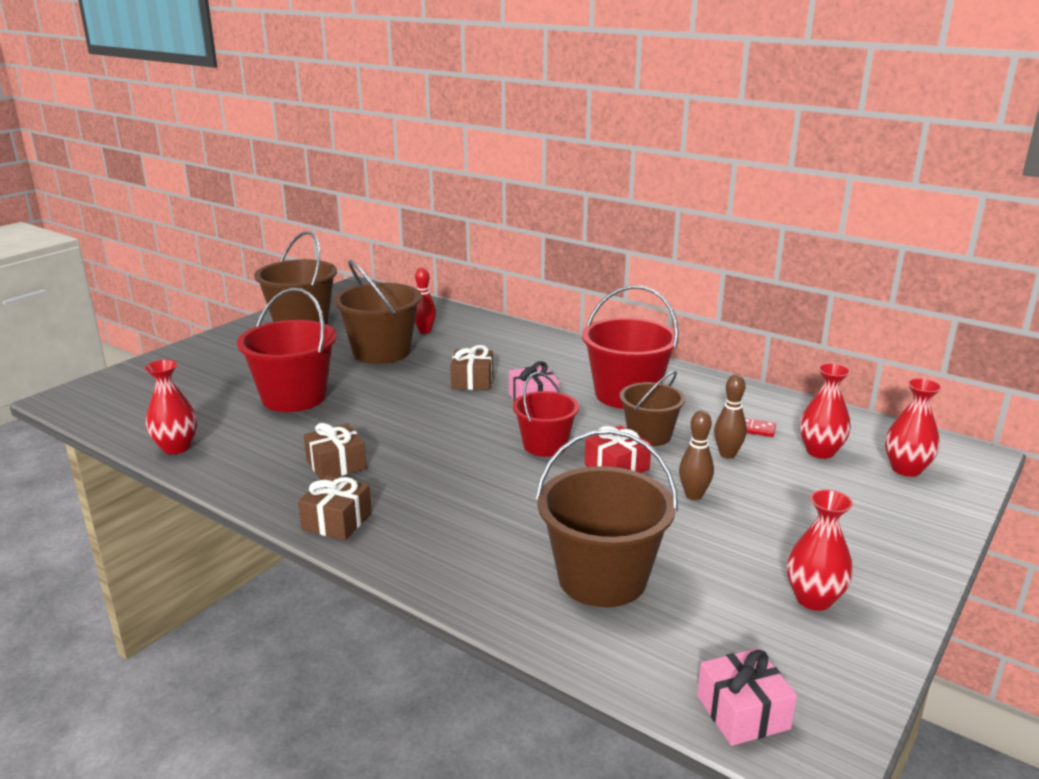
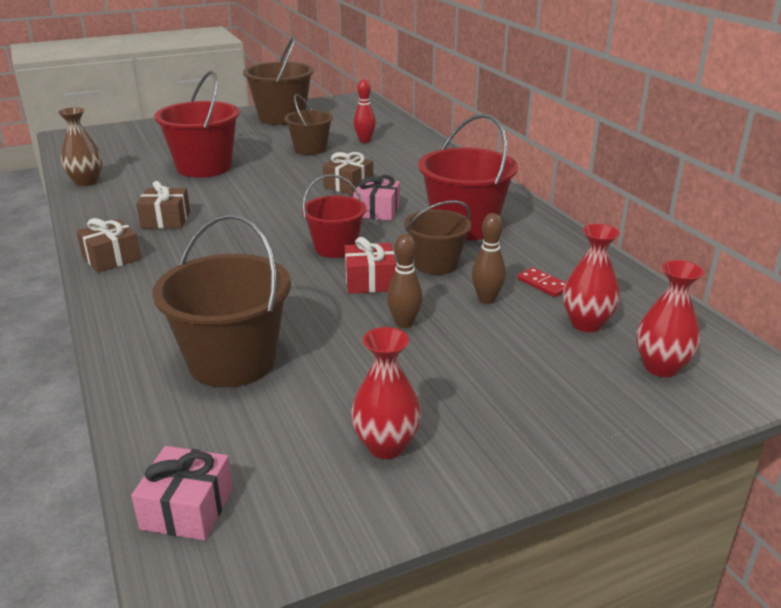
camera: 30 degrees right, 5 degrees up
red vase [145,360,197,454] -> brown vase [58,107,103,186]
brown bucket [334,260,422,364] -> brown bucket [284,94,333,155], size x0.63

